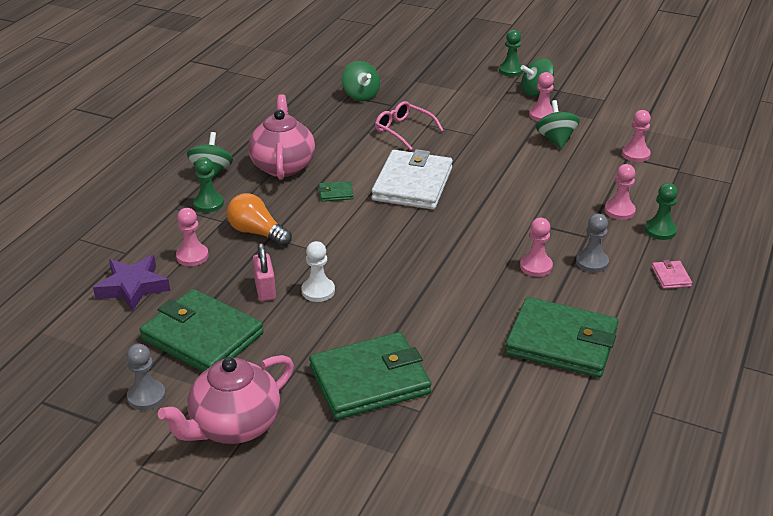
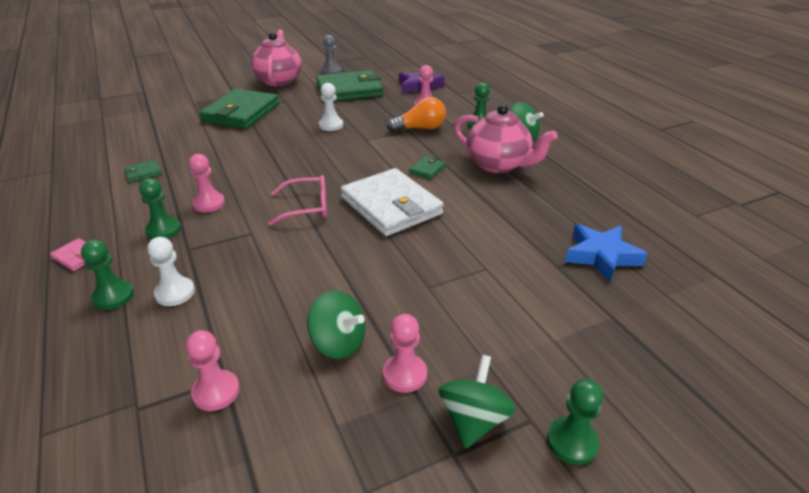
camera: 130 degrees right, 0 degrees up
pink padlock [253,243,276,301] -> none
green spinning top [342,61,380,101] -> blue star [565,224,648,282]
pink glasses [375,101,444,150] -> pink glasses moved to [268,175,327,226]
green wallet [505,297,618,378] -> green wallet [124,160,162,182], size x0.41
grey pawn [576,214,609,272] -> green pawn [139,178,181,239]
pink pawn [605,164,636,220] -> white pawn [148,237,195,306]

